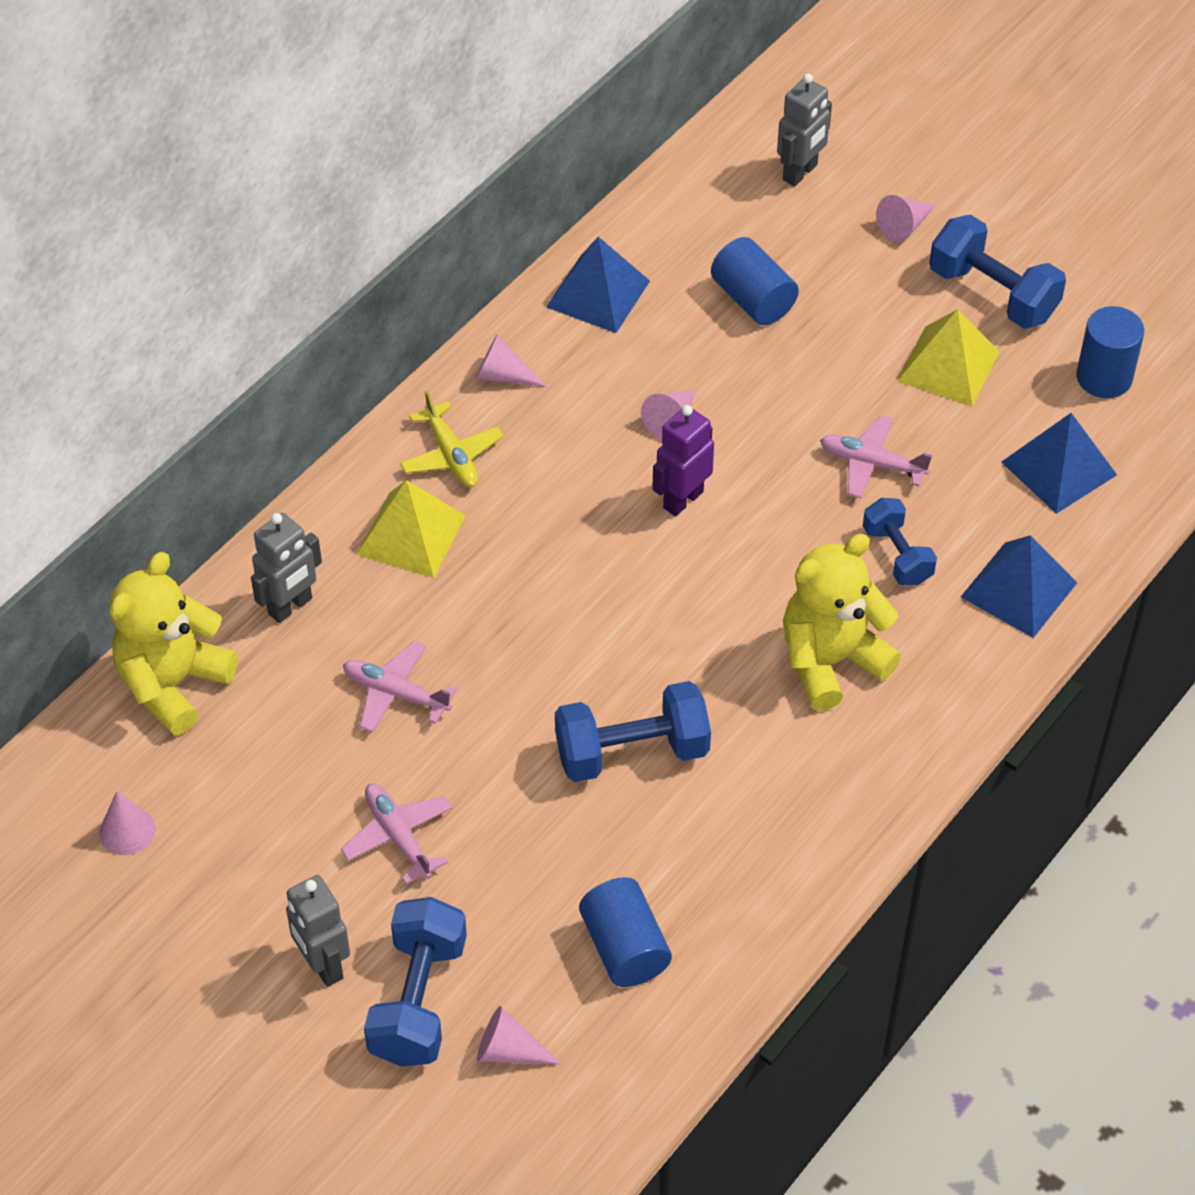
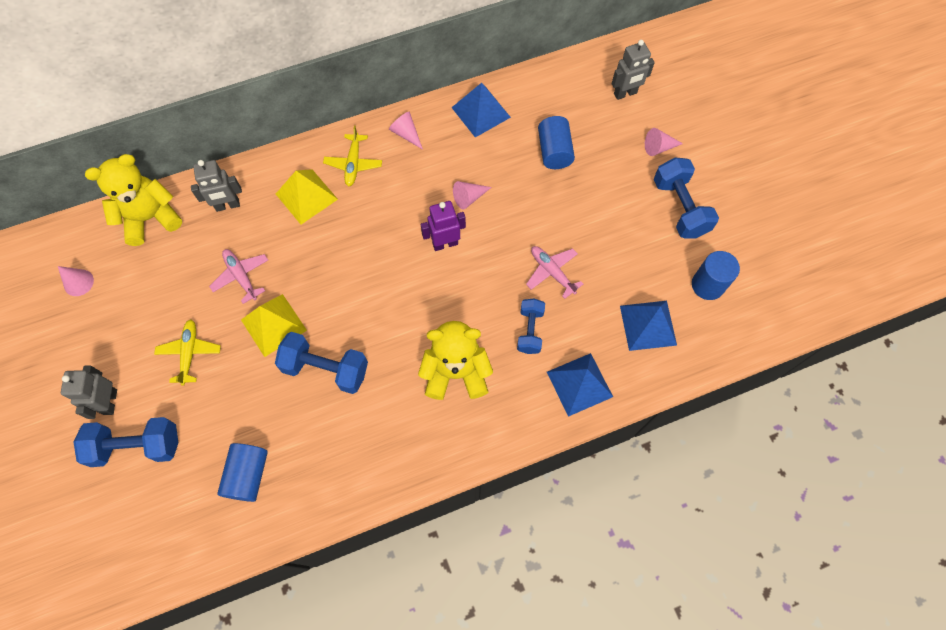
camera: 30 degrees right, 15 degrees up
pink plane [341,783,452,884] -> yellow plane [154,320,221,386]
blue dumbbell [364,897,467,1067] -> blue dumbbell turned 45 degrees clockwise [73,417,179,467]
pink cone [477,1006,561,1064] -> none
yellow pyramid [897,309,1000,407] -> yellow pyramid moved to [241,294,307,357]

